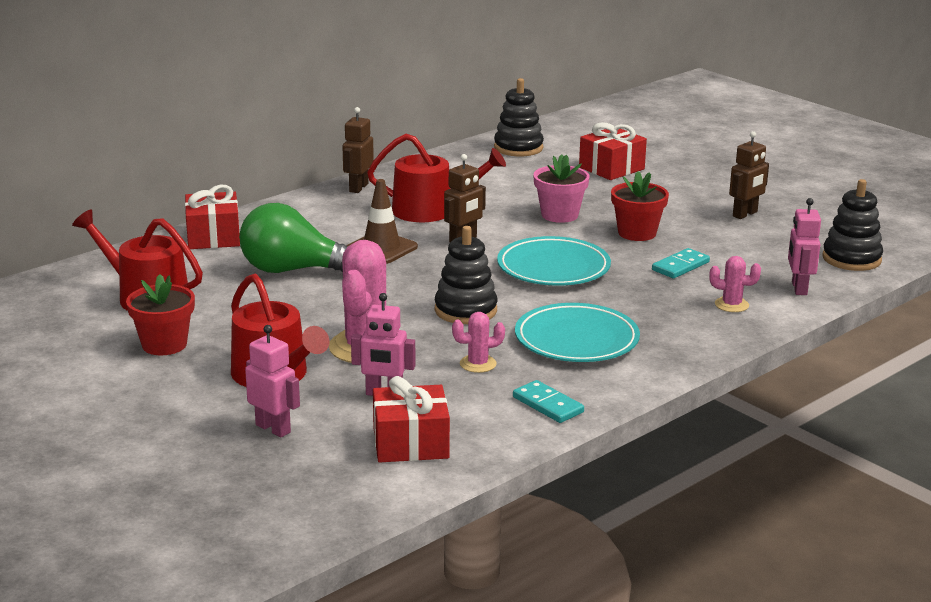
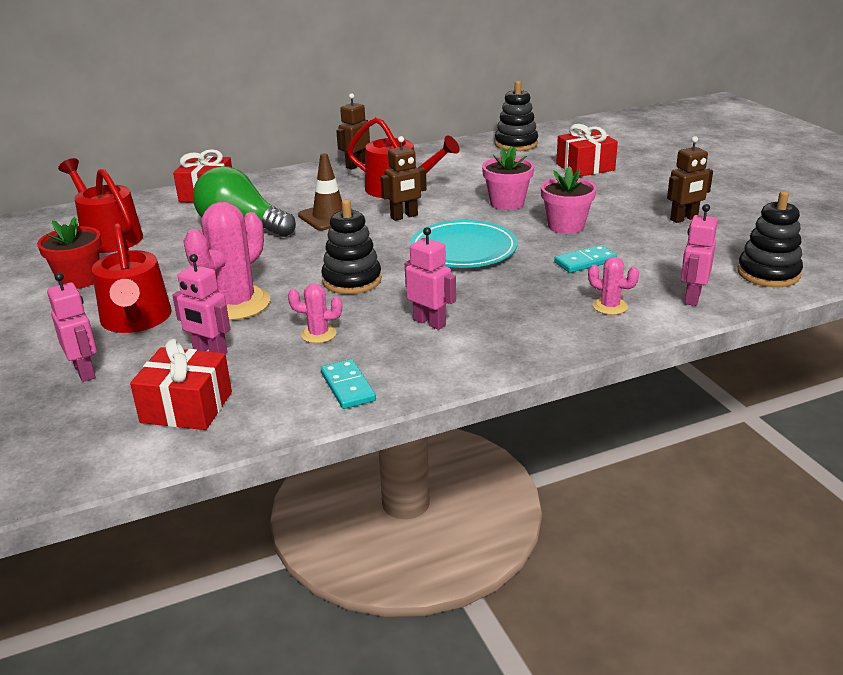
camera: 20 degrees right, 5 degrees up
turquoise plate [515,303,640,362] -> pink robot [405,227,456,330]
red flower pot [611,171,669,241] -> pink flower pot [541,166,597,234]

